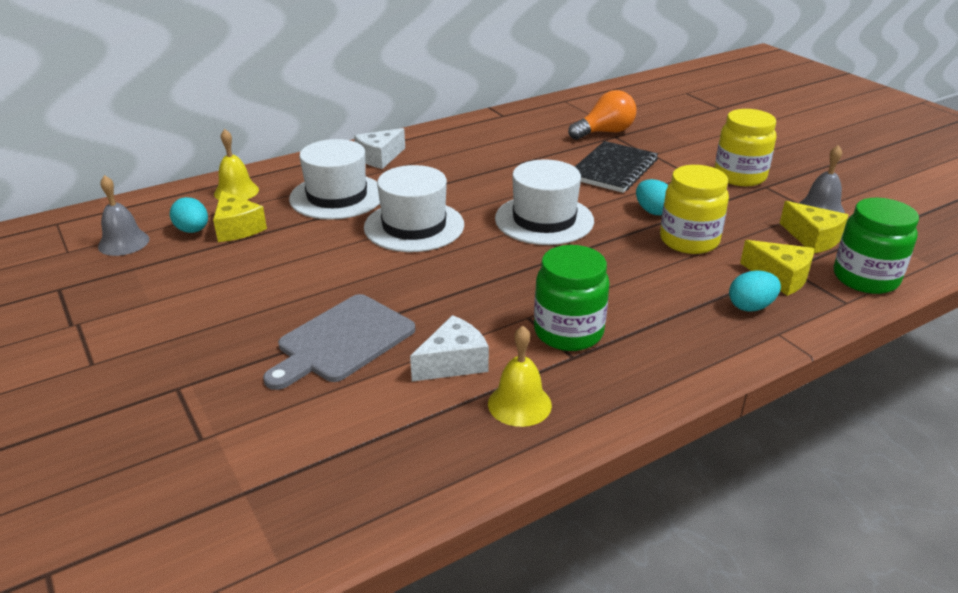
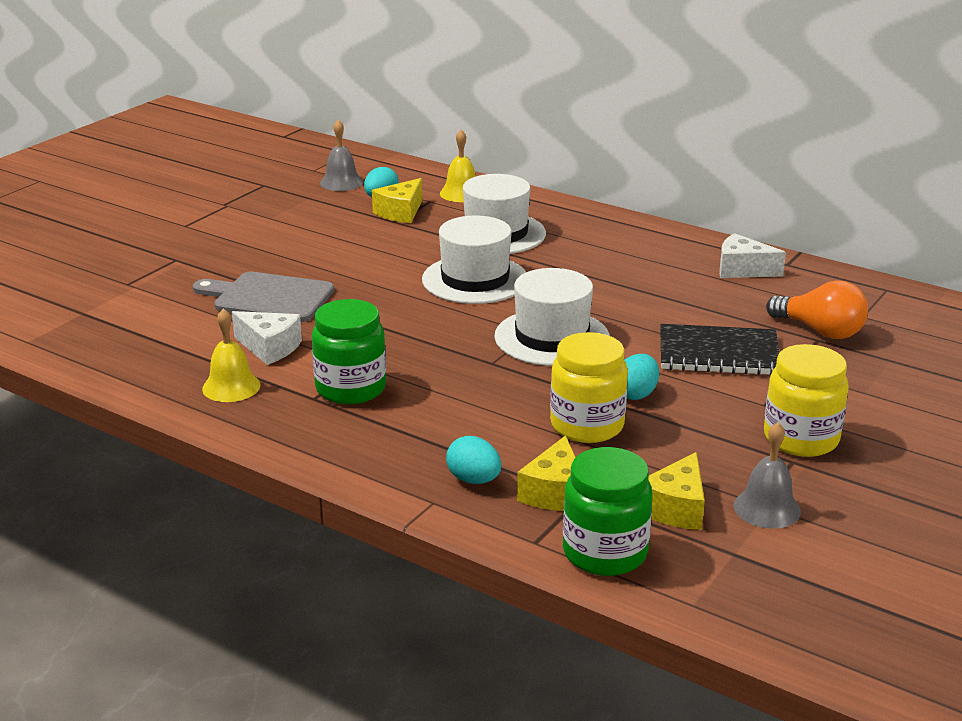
camera: 65 degrees right, 5 degrees down
white cheese [354,128,405,169] -> white cheese moved to [719,233,786,278]

